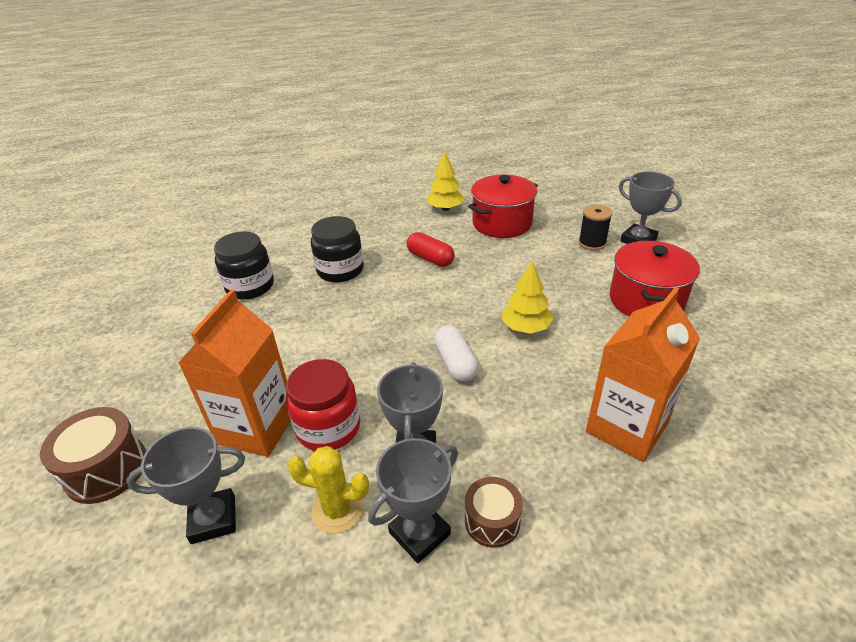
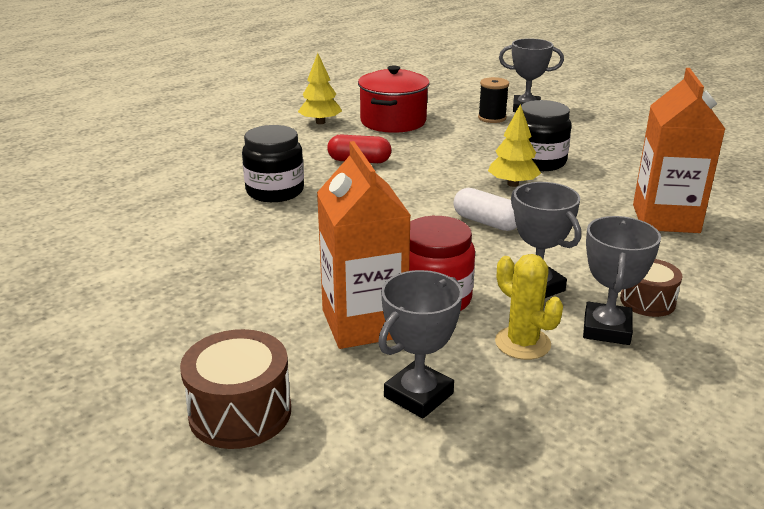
camera: 35 degrees left, 10 degrees down
black jar [214,231,274,300] -> black jar moved to [521,100,572,171]
yellow cactus [288,446,369,534] -> yellow cactus turned 75 degrees clockwise [495,254,563,360]
red pot [610,241,700,316] -> none

